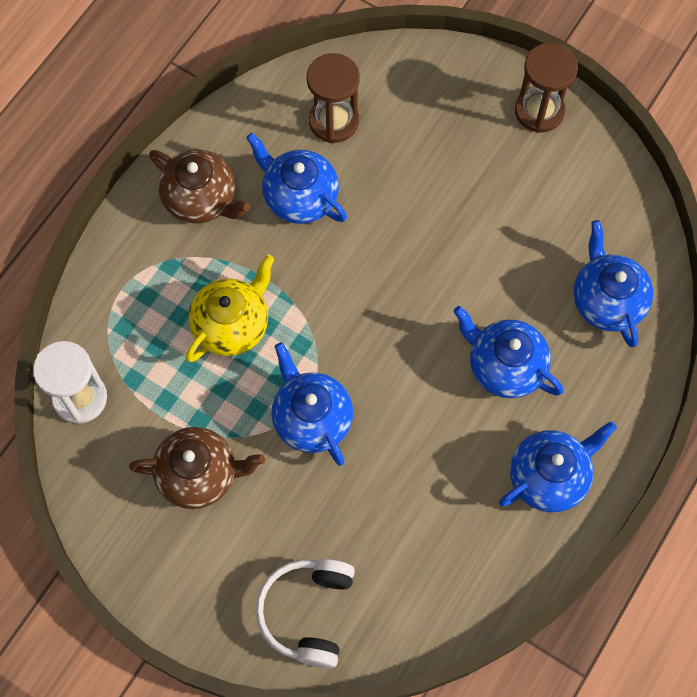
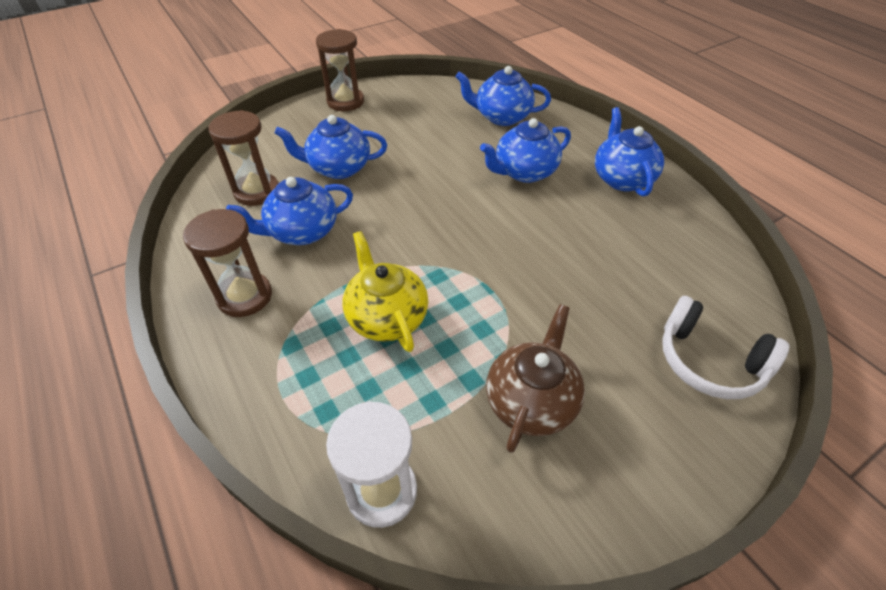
camera: 65 degrees left, 20 degrees down
brown teapot [149,149,250,223] -> brown hourglass [183,209,272,317]
blue teapot [271,342,353,466] -> blue teapot moved to [275,115,387,179]

